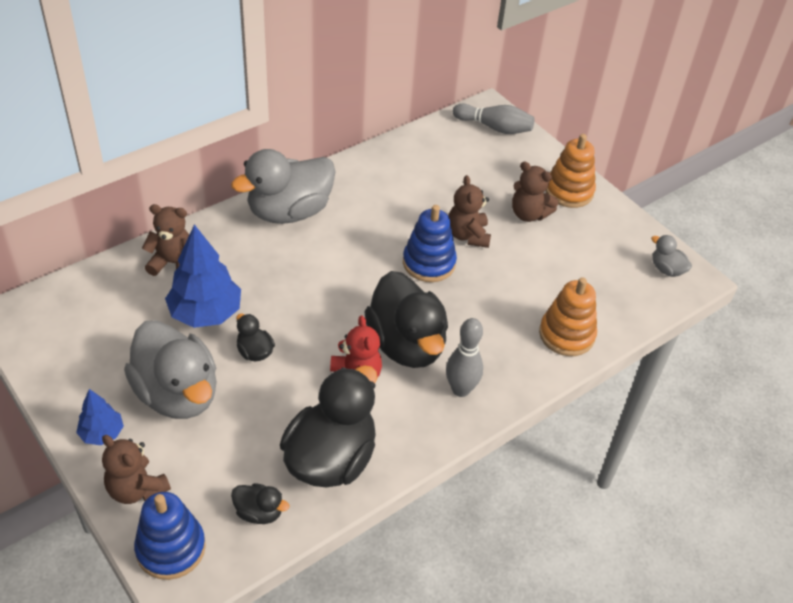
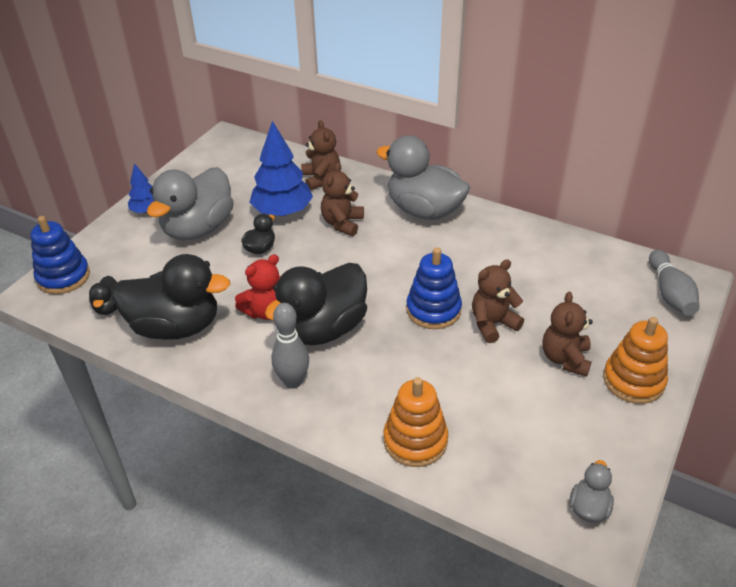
camera: 70 degrees right, 5 degrees down
brown teddy bear [102,435,171,504] -> brown teddy bear moved to [321,162,364,236]

